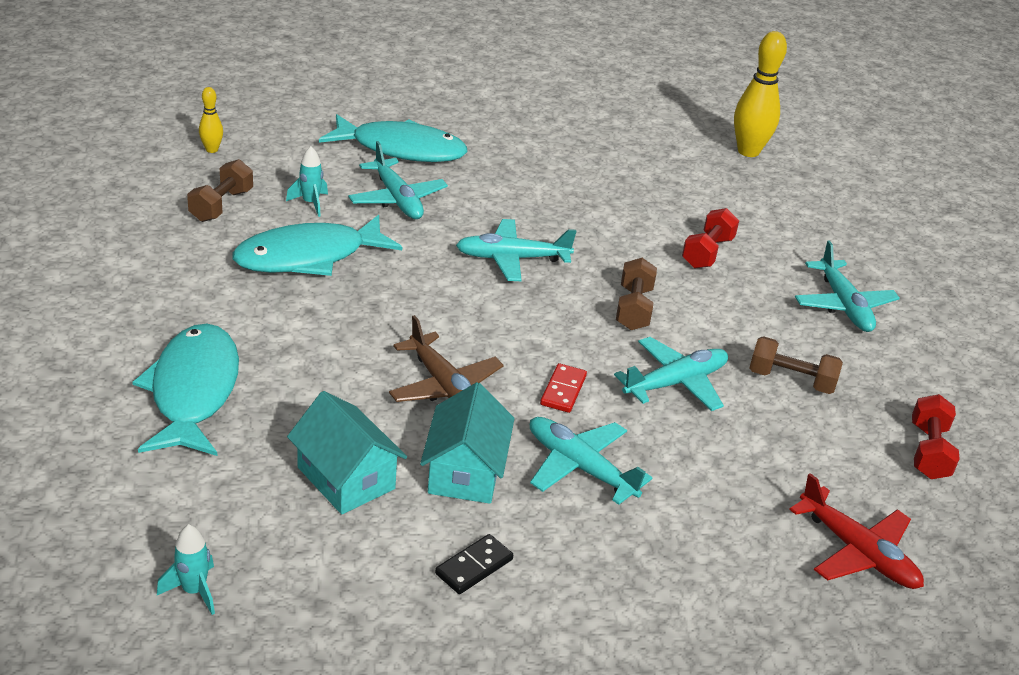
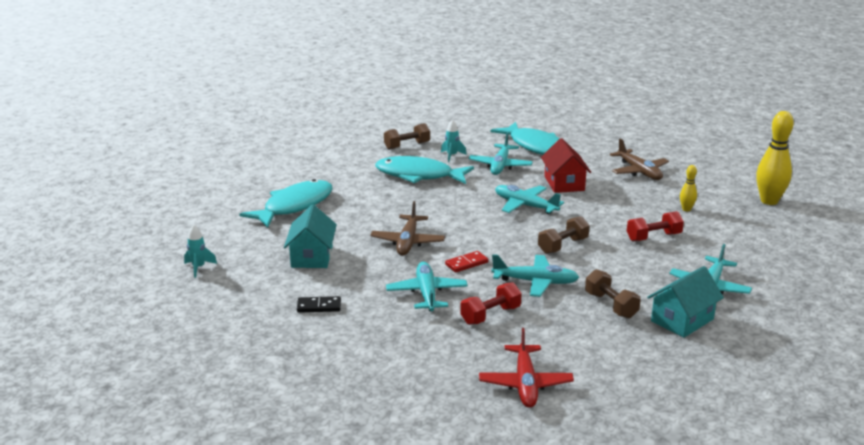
camera: 45 degrees right, 10 degrees down
yellow bowling pin [199,87,223,153] -> yellow bowling pin moved to [680,165,697,211]
turquoise house [420,382,515,504] -> turquoise house moved to [647,266,724,338]
red dumbbell [912,394,960,479] -> red dumbbell moved to [460,282,522,325]
none -> red house [541,138,591,193]
none -> brown plane [610,139,669,180]

